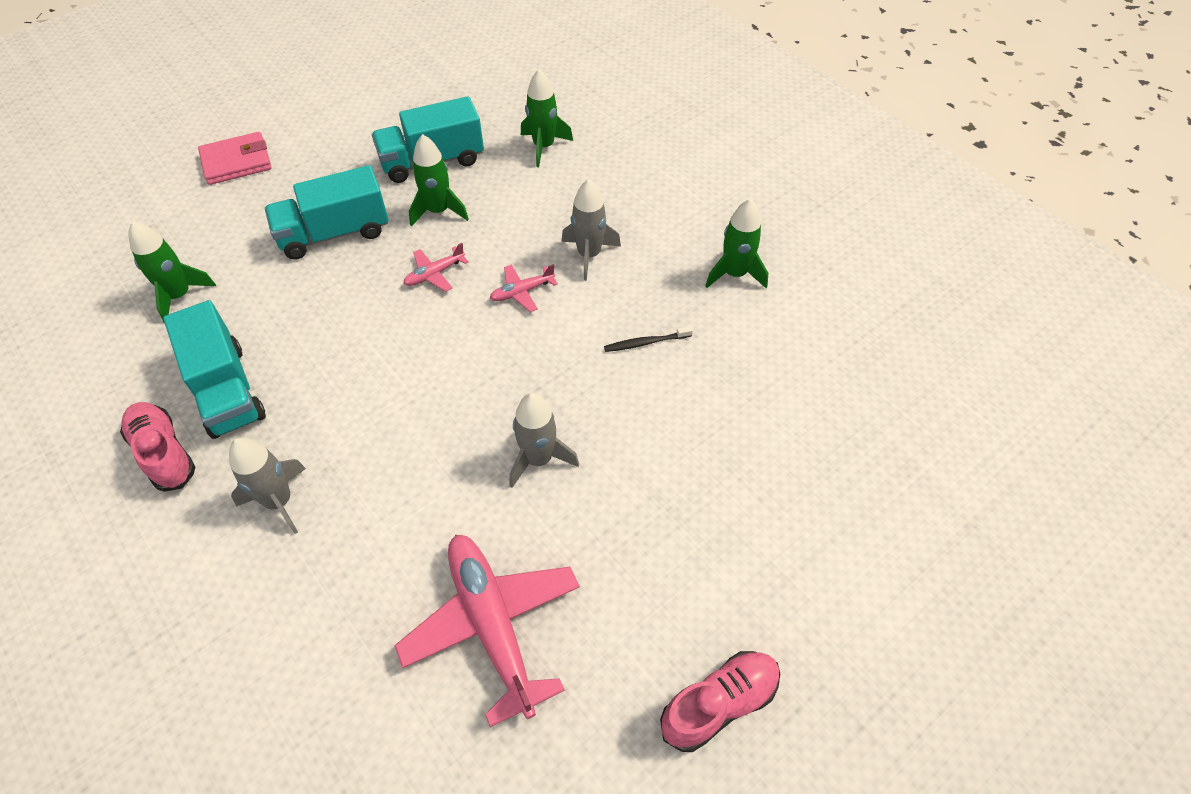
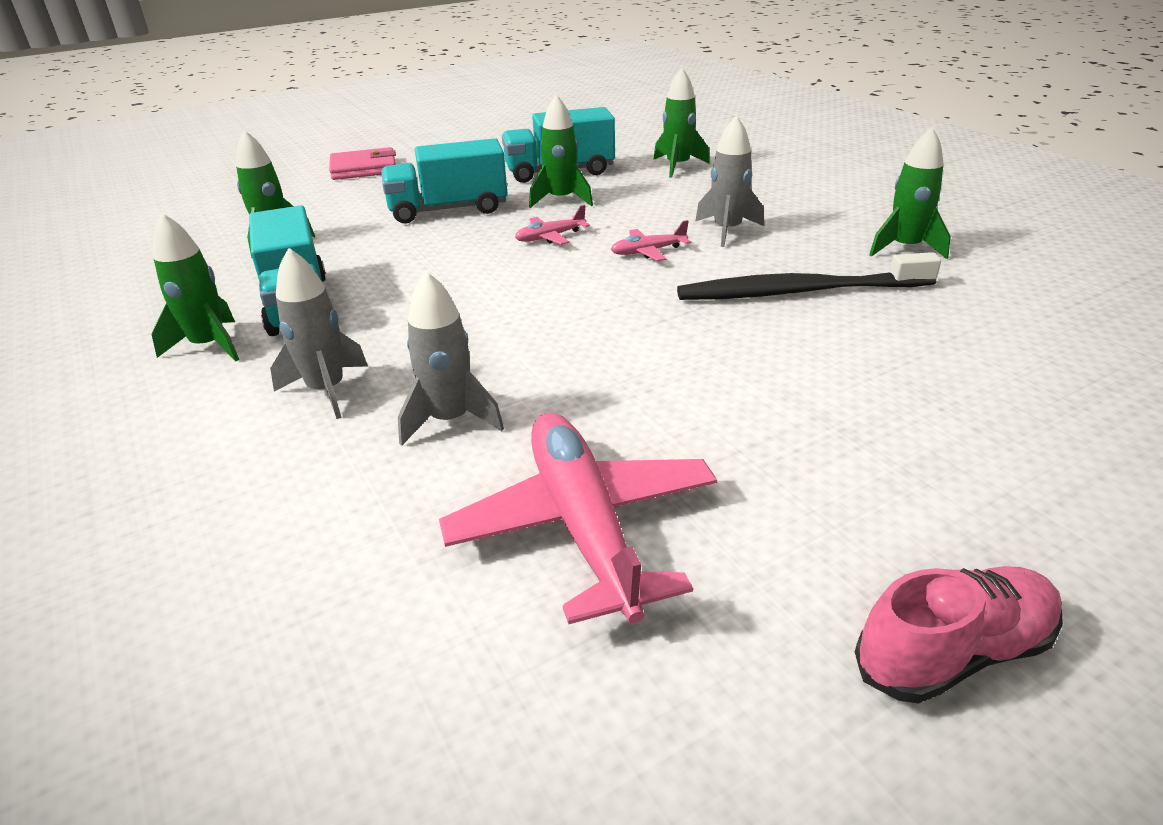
camera: 10 degrees right, 20 degrees down
pink shoe [120,402,195,492] -> green rocket [152,213,239,362]
grey rocket [510,393,579,488] -> grey rocket moved to [398,271,504,446]
black toothbrush [604,326,693,352] -> black toothbrush [677,252,941,300], size x2.32

